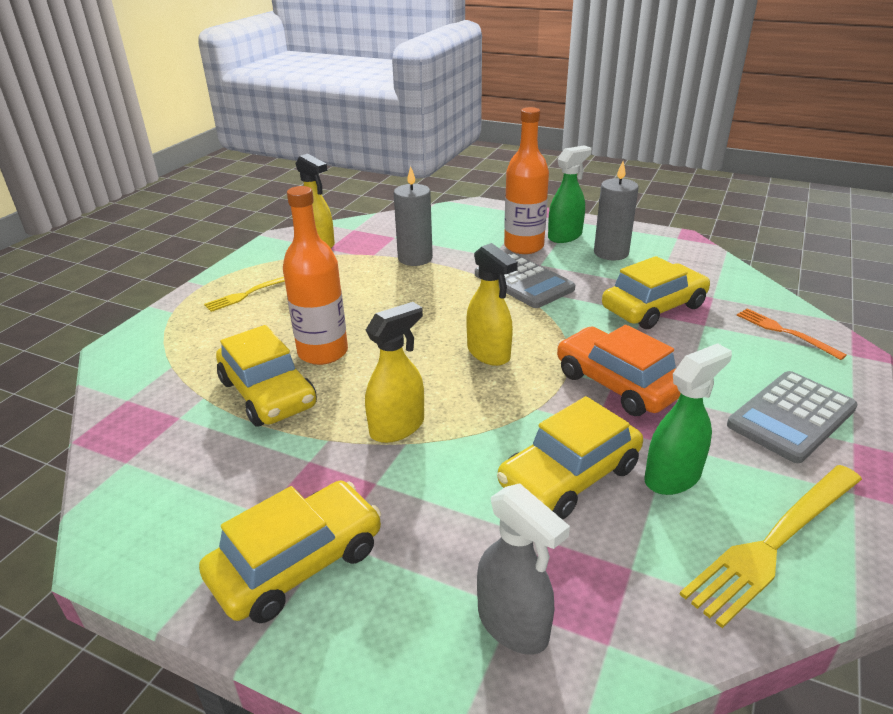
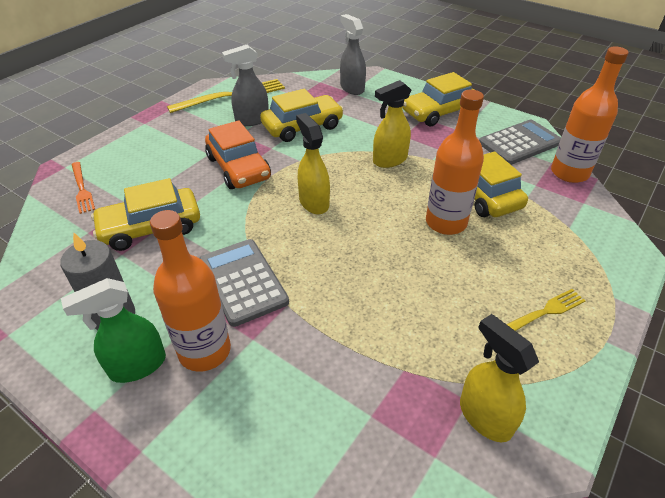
camera: 170 degrees left, 10 degrees up
grey candle [394,166,433,266] -> none
green spray bottle [644,343,732,495] -> grey spray bottle [222,45,269,126]
grey calculator [727,371,858,463] -> grey calculator moved to [479,120,561,165]
none -> orange bottle [551,47,629,183]

